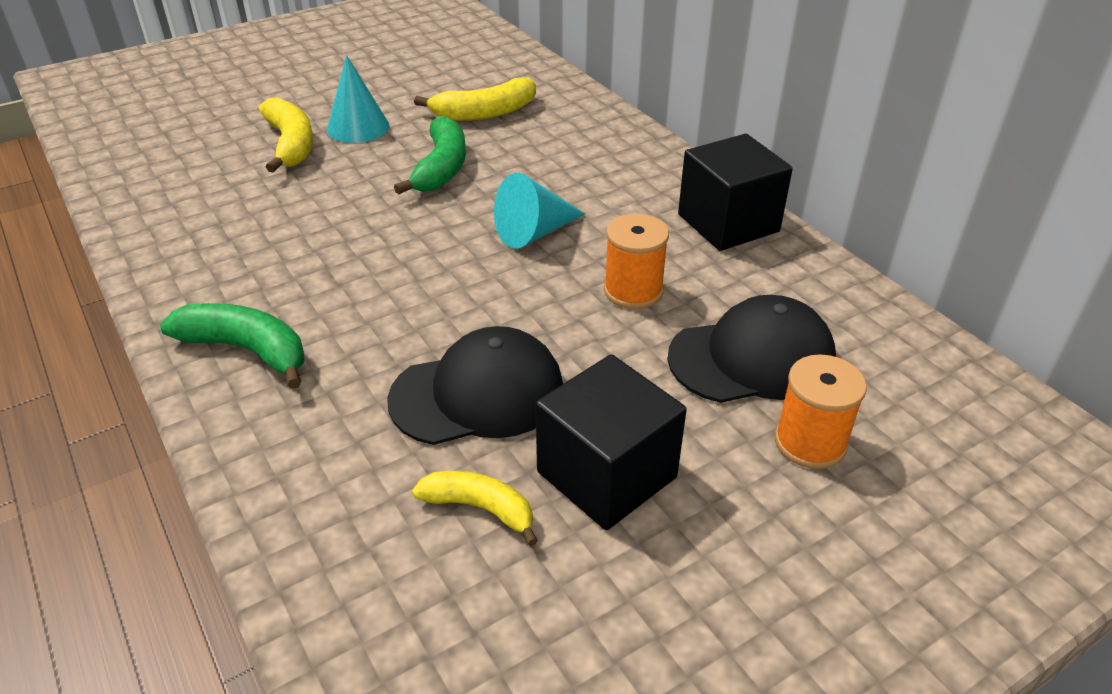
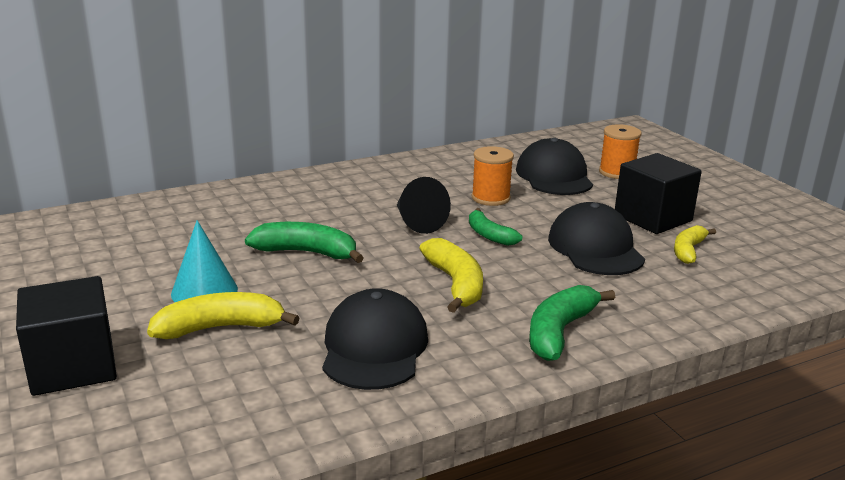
camera: 85 degrees left, 15 degrees down
yellow banana [414,77,536,121] -> yellow banana moved to [419,238,483,313]
turquoise cone [494,173,585,249] -> black cone [397,177,451,234]
black cube [678,134,793,251] -> black cube moved to [16,276,117,396]
none -> black cap [322,288,428,390]
none -> green banana [469,208,522,246]

